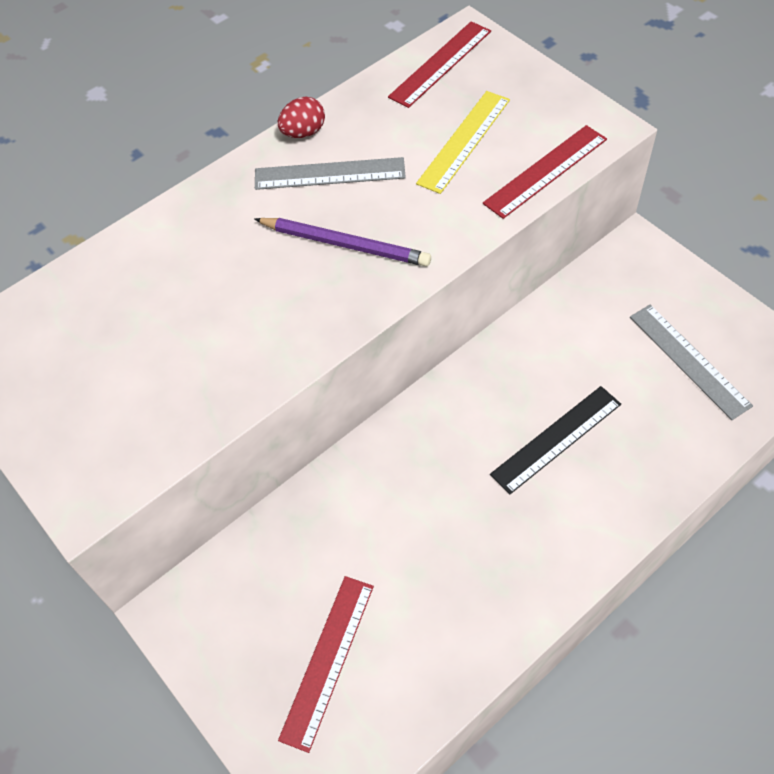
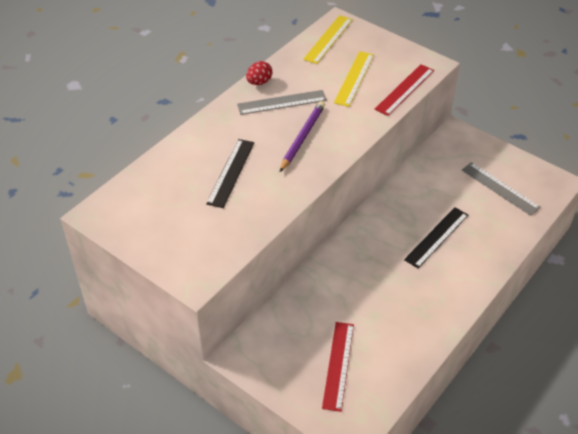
camera: 15 degrees left, 10 degrees down
purple pencil [255,218,431,267] -> purple pencil turned 75 degrees counterclockwise [280,101,325,172]
red ruler [388,21,491,108] -> yellow ruler [303,15,353,64]
none -> black ruler [206,139,254,208]

